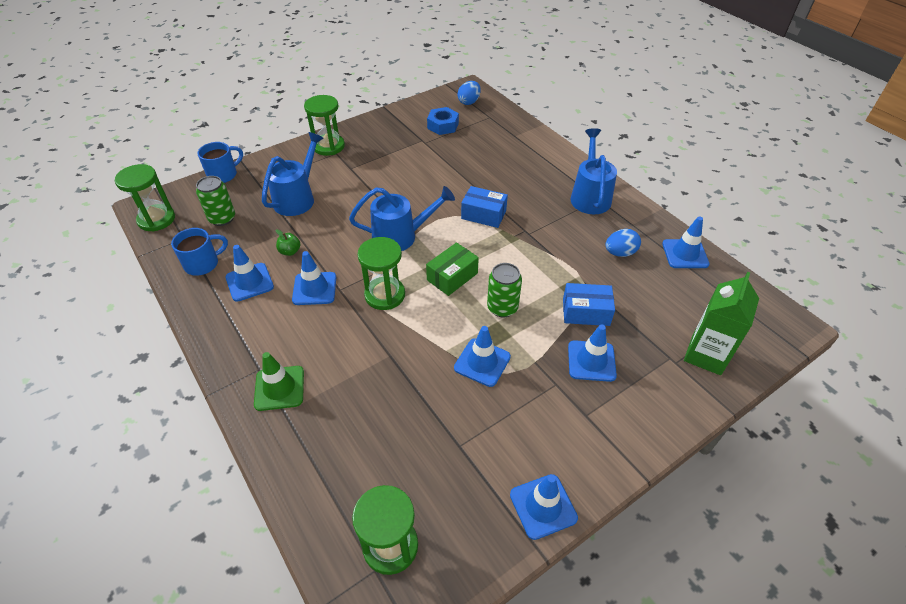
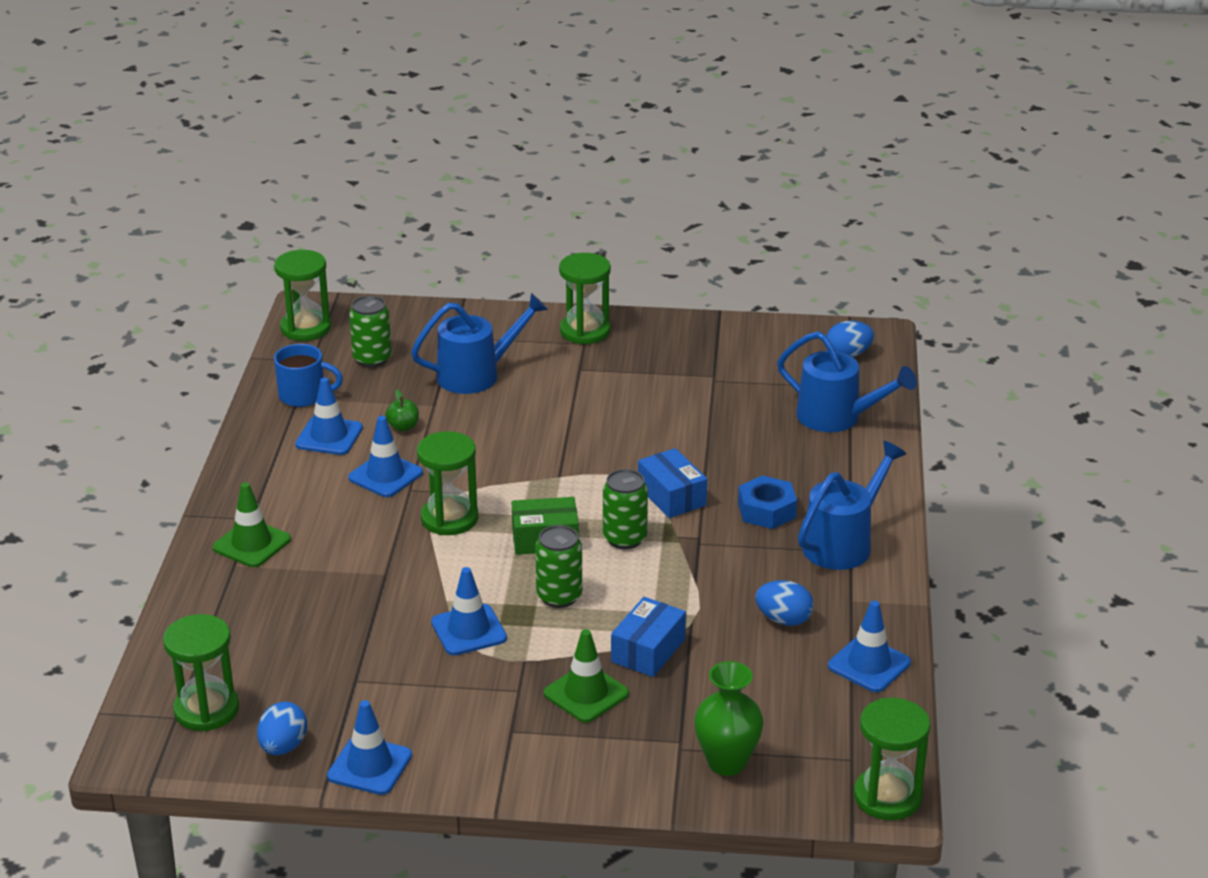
camera: 40 degrees right, 15 degrees down
blue mug [197,142,243,183] -> none
blue watering can [349,186,455,251] -> blue watering can moved to [777,331,917,432]
blue nut [427,107,459,135] -> blue nut moved to [738,475,797,529]
blue box [563,283,615,326] -> blue box turned 75 degrees clockwise [611,597,686,677]
blue traffic cone [568,324,617,382] -> green traffic cone [544,629,629,723]
green carton [684,272,759,375] -> green vase [694,661,764,776]
none -> blue egg [257,702,307,755]
none -> green can [603,469,648,549]
none -> green hourglass [854,698,930,820]

